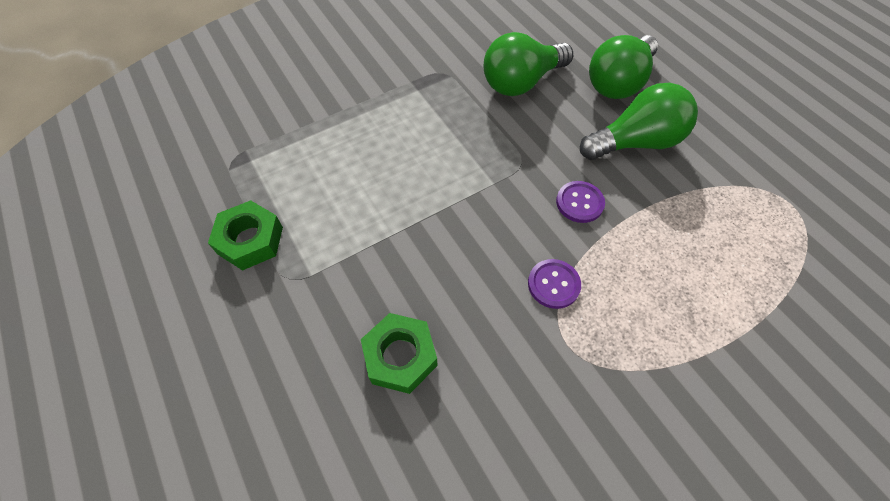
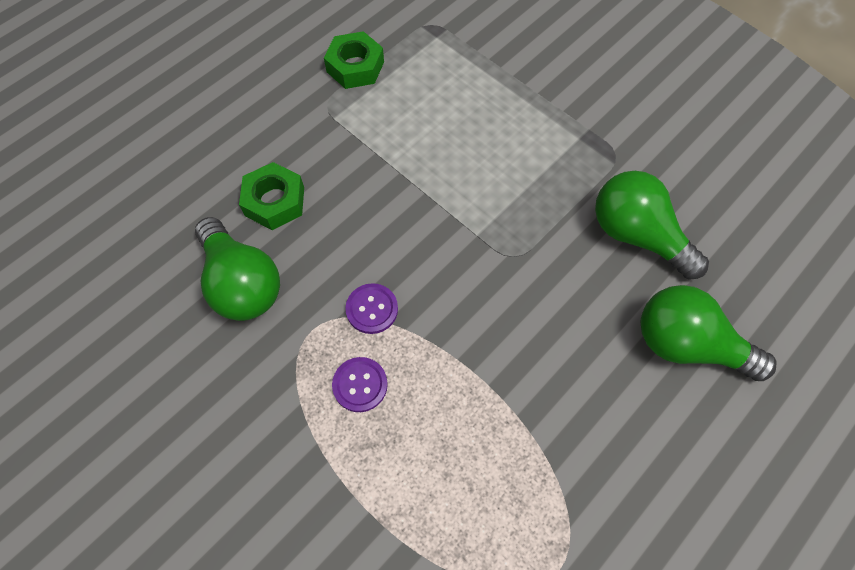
camera: 75 degrees right, 5 degrees up
purple button [556,181,605,223] -> purple button moved to [332,357,388,412]
green light bulb [580,83,698,160] -> green light bulb moved to [195,217,280,321]

